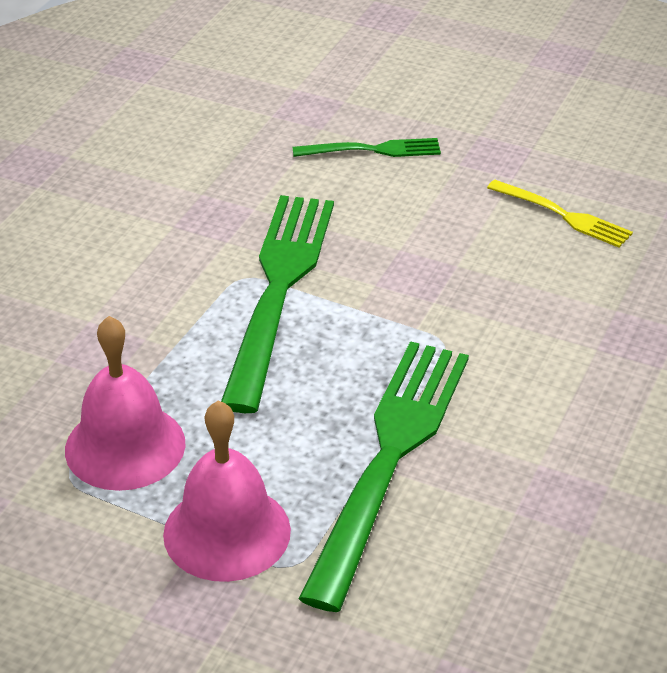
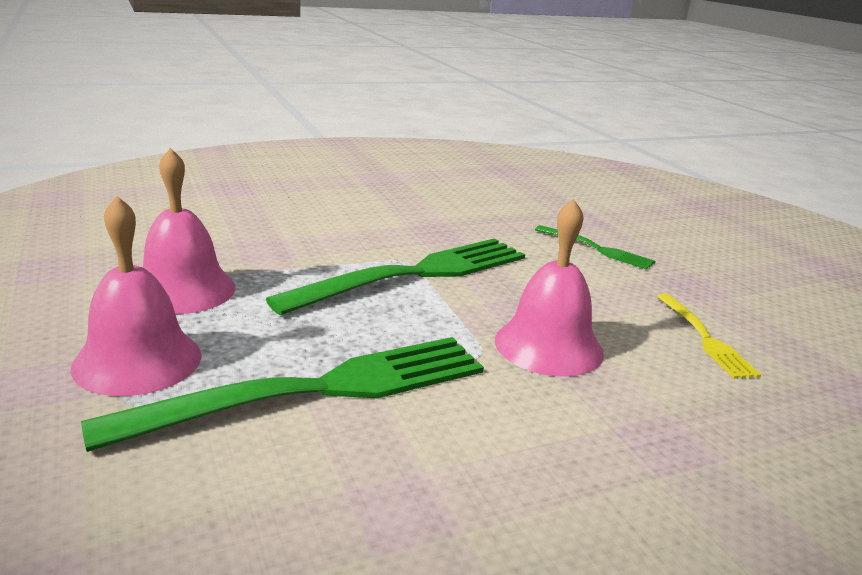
camera: 40 degrees right, 15 degrees down
none -> pink bell [495,199,604,376]

